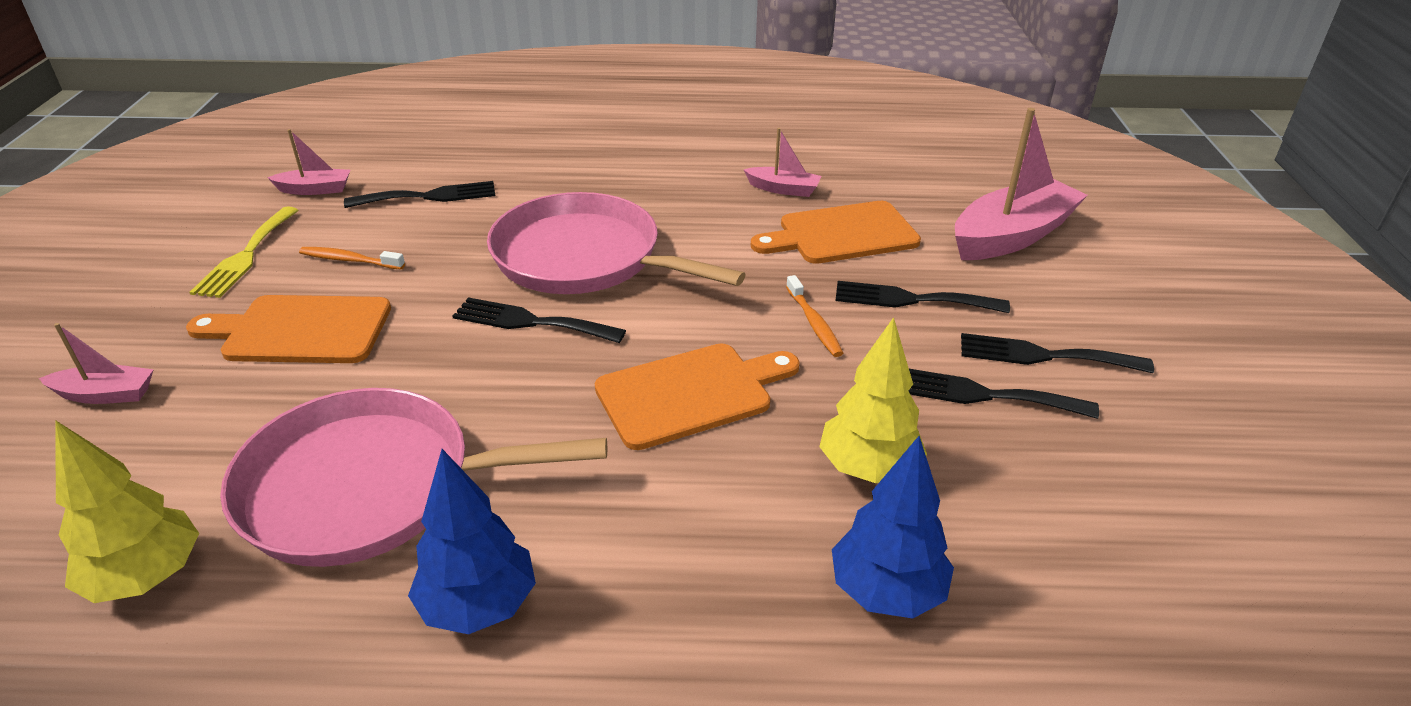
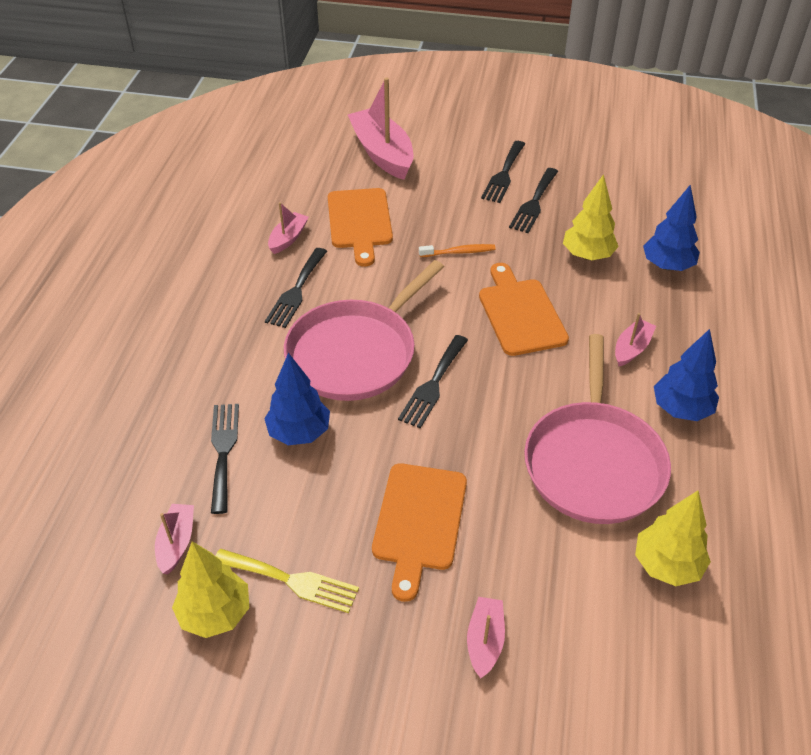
camera: 80 degrees left, 10 degrees up
orange toothbrush [299,247,405,269] -> none
black fork [835,281,1010,313] -> black fork moved to [265,248,327,328]
none -> yellow tree [172,541,249,638]
none -> blue tree [264,353,330,445]
none -> pink boat [615,313,656,366]

